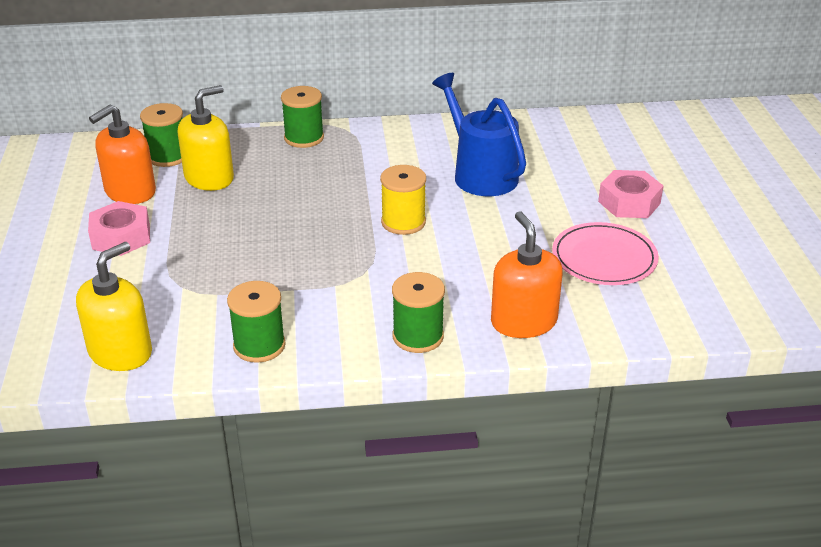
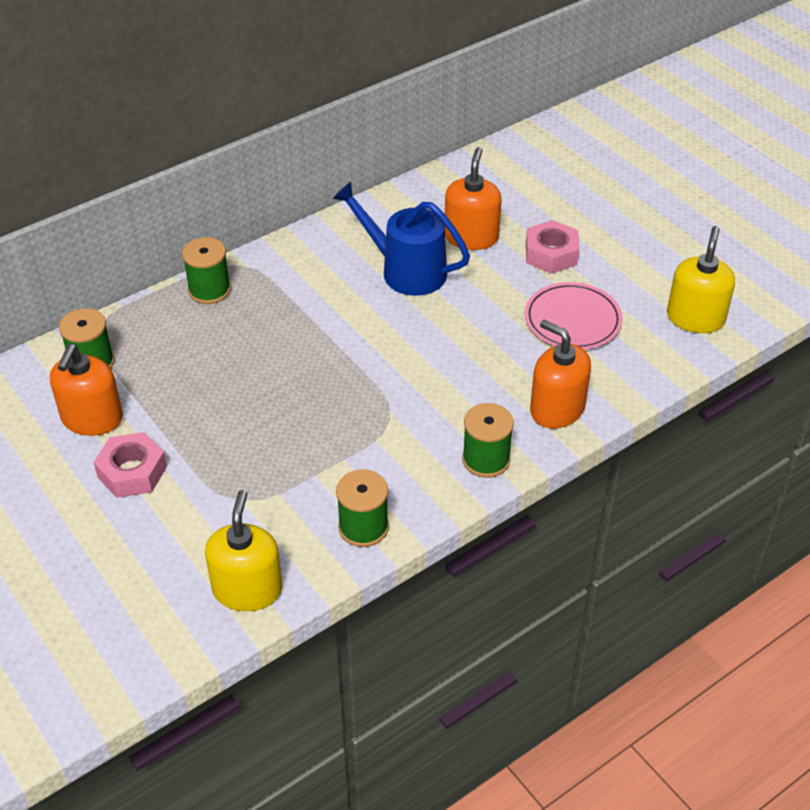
camera: 30 degrees left, 10 degrees up
yellow soap dispenser [178,85,234,191] -> yellow soap dispenser moved to [667,226,735,333]
yellow spool [380,165,426,235] -> none
none -> orange soap dispenser [445,147,501,250]

